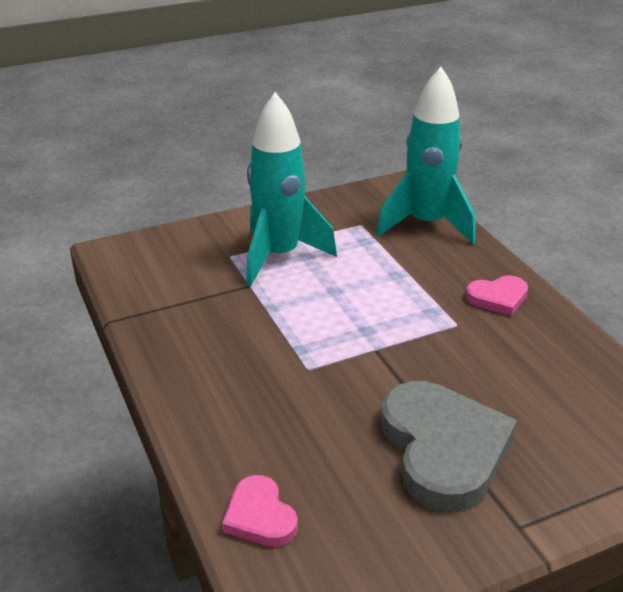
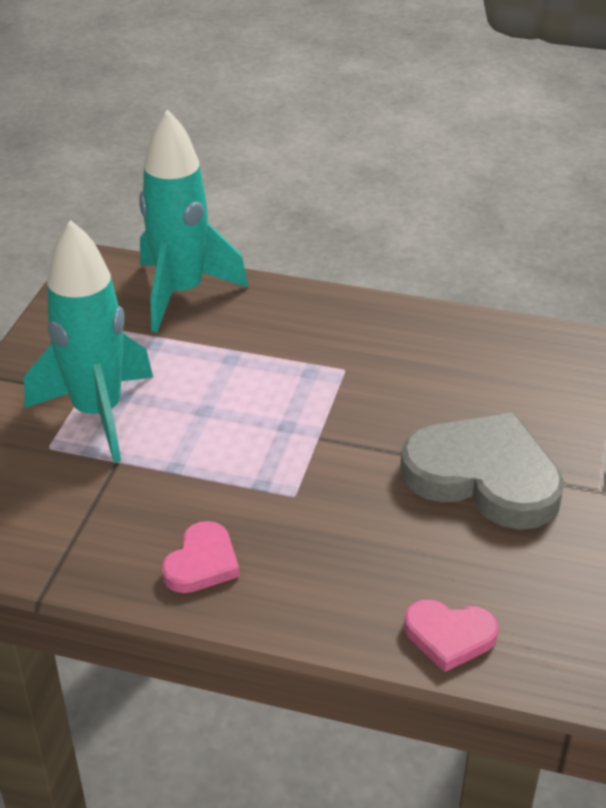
camera: 50 degrees left, 5 degrees up
pink heart [465,275,528,316] -> pink heart moved to [162,521,240,593]

